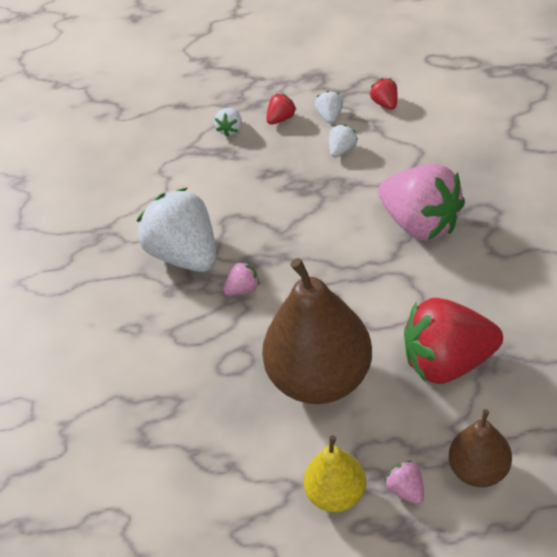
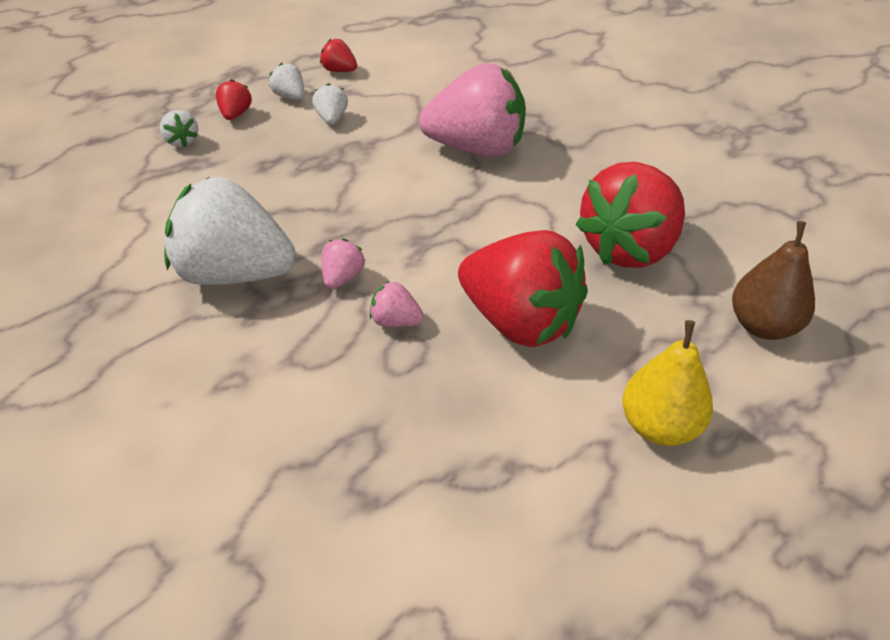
camera: 45 degrees left, 5 degrees down
brown pear [262,258,372,404] -> red strawberry [458,230,588,347]
pink strawberry [385,460,424,504] -> pink strawberry moved to [370,281,424,327]

